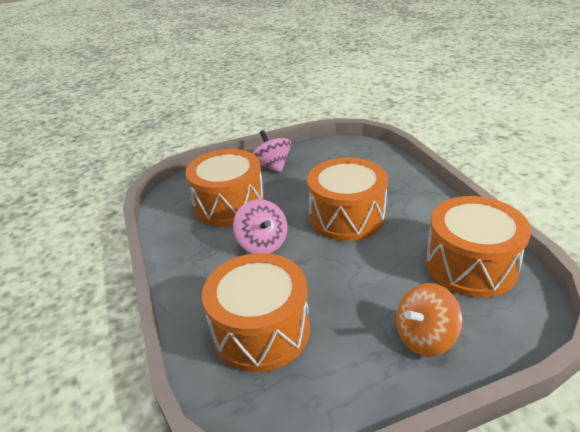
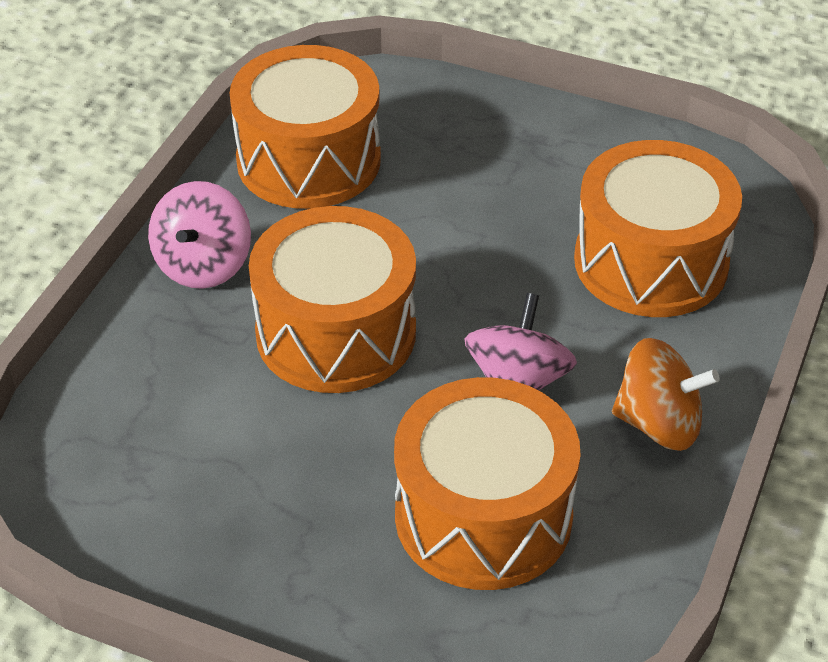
camera: 140 degrees left, 10 degrees up
pink spinning top [253,130,291,173] -> pink spinning top moved to [148,181,251,289]
orange spinning top [396,283,462,357] -> orange spinning top moved to [612,338,720,451]

